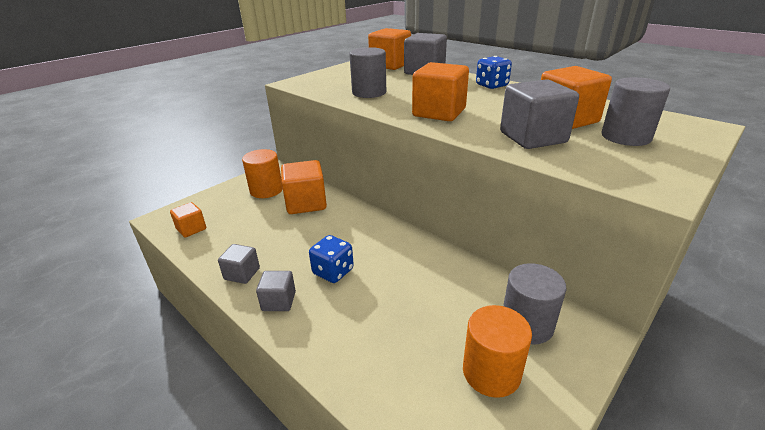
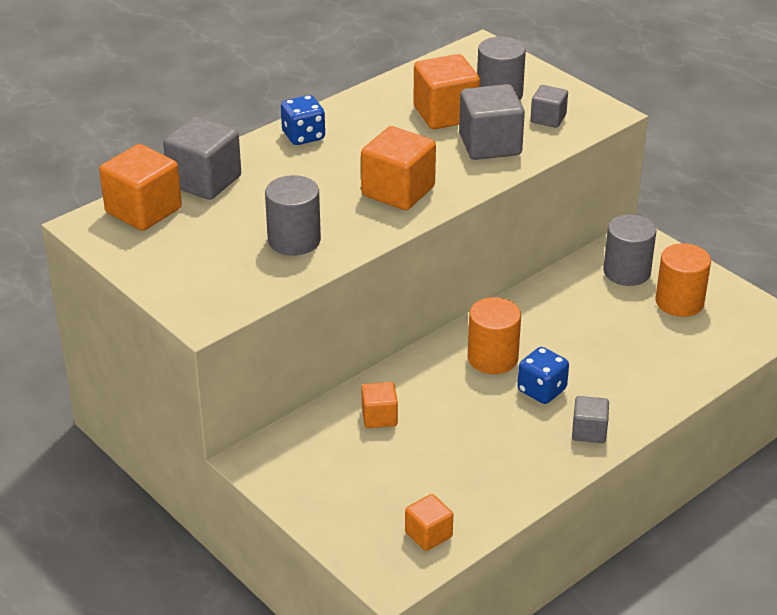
camera: 85 degrees left, 5 degrees up
grey cube [218,244,260,284] -> grey cube moved to [531,85,568,128]
orange cylinder [242,149,283,198] -> orange cylinder moved to [468,297,521,374]
orange cube [281,160,327,214] -> orange cube [362,382,398,428], size x0.56

